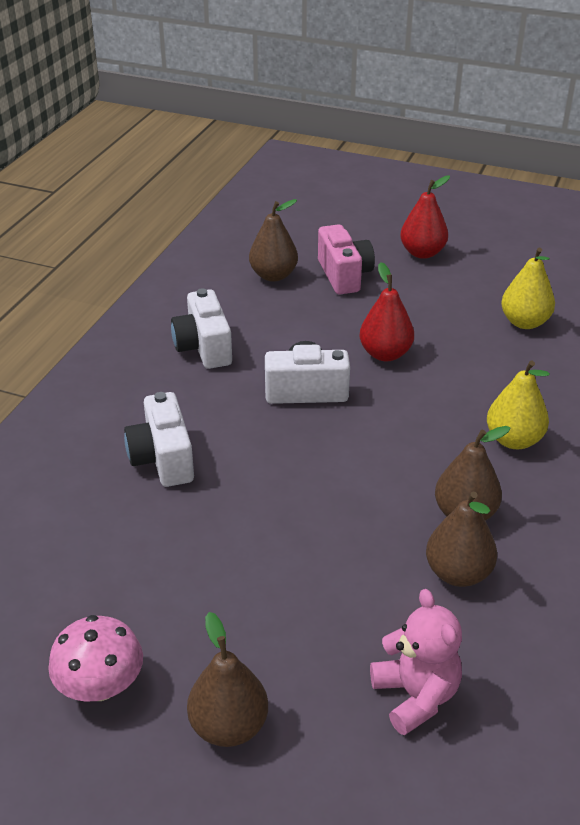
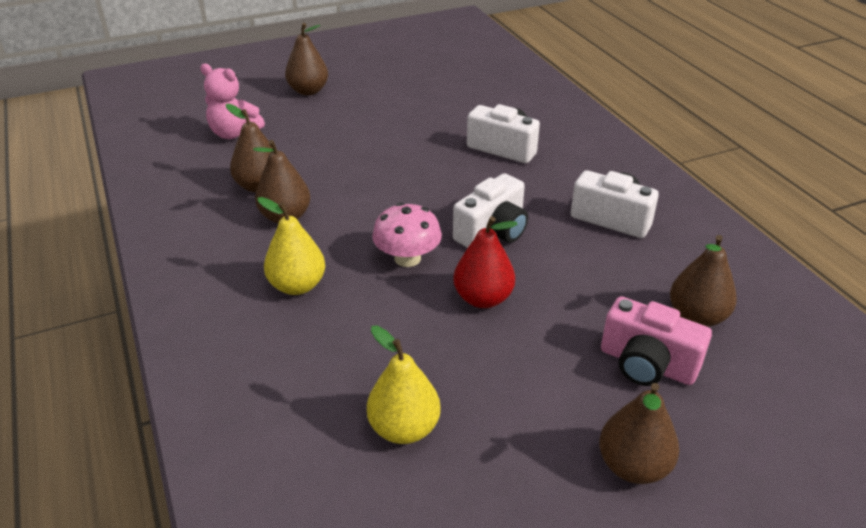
camera: 135 degrees right, 0 degrees up
pink mushroom [48,615,143,702] -> pink mushroom moved to [372,202,442,267]
red pear [400,175,450,259] -> brown pear [599,383,679,484]

